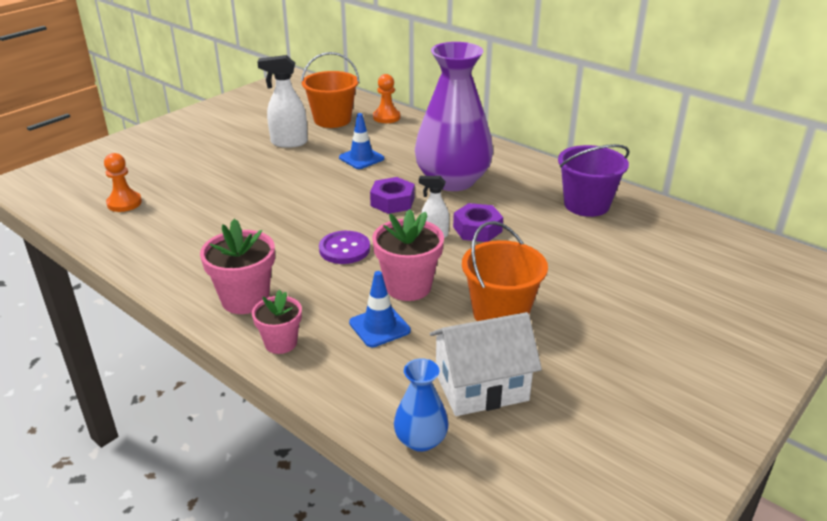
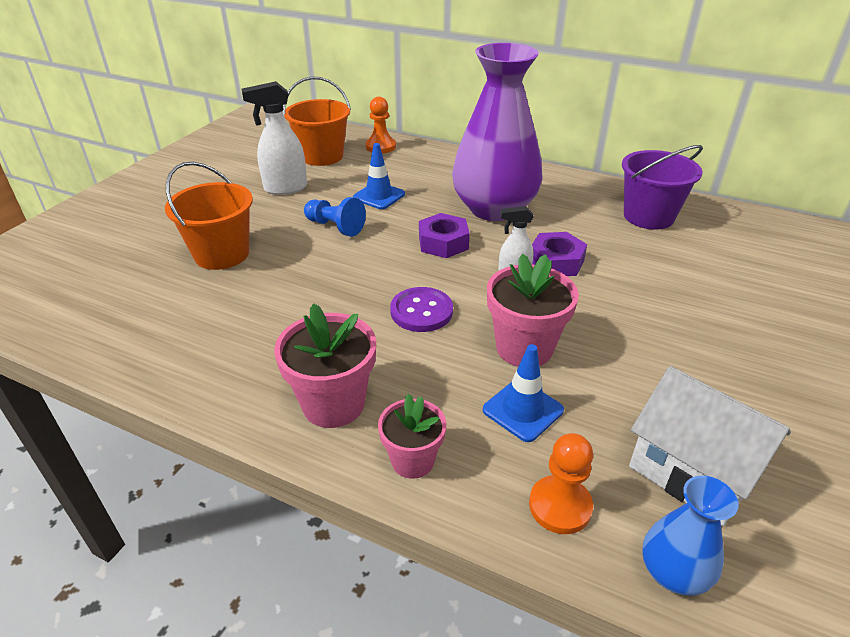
camera: 15 degrees left, 5 degrees up
orange pawn [104,153,142,212] -> orange pawn moved to [529,433,593,534]
white house [430,312,542,416] -> white house turned 75 degrees clockwise [629,366,791,526]
orange bucket [462,221,548,321] -> orange bucket moved to [165,162,253,270]
none -> blue pawn [304,197,366,236]

